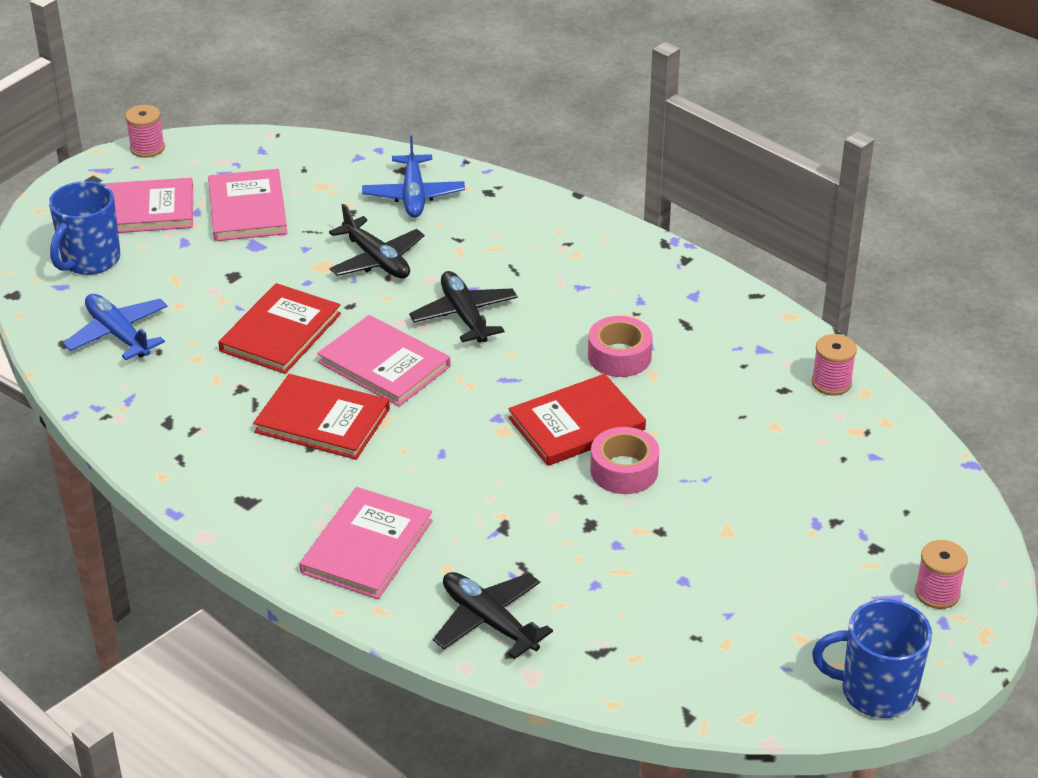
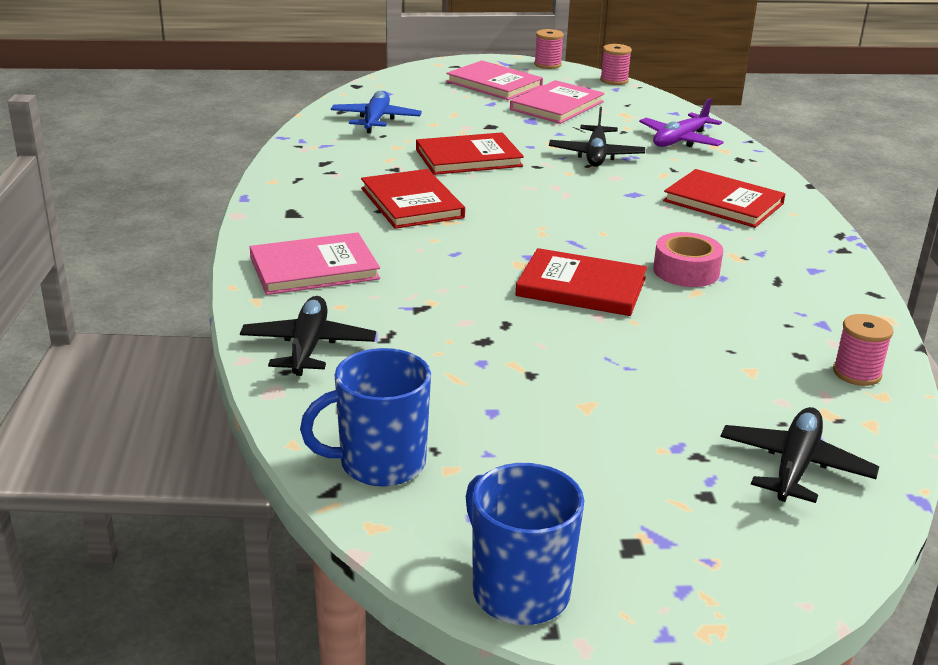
camera: 45 degrees right, 10 degrees down
blue mug [49,181,121,275] -> blue mug moved to [300,348,431,487]
pink book [317,315,450,407] -> none
blue plane [362,136,465,218] -> purple plane [639,98,724,147]
black plane [409,271,518,343] -> black plane moved to [720,407,879,503]
pink tape [590,427,659,494] -> none
pink spool [915,540,968,609] -> pink spool moved to [600,44,632,85]
none -> red book [663,169,785,228]

